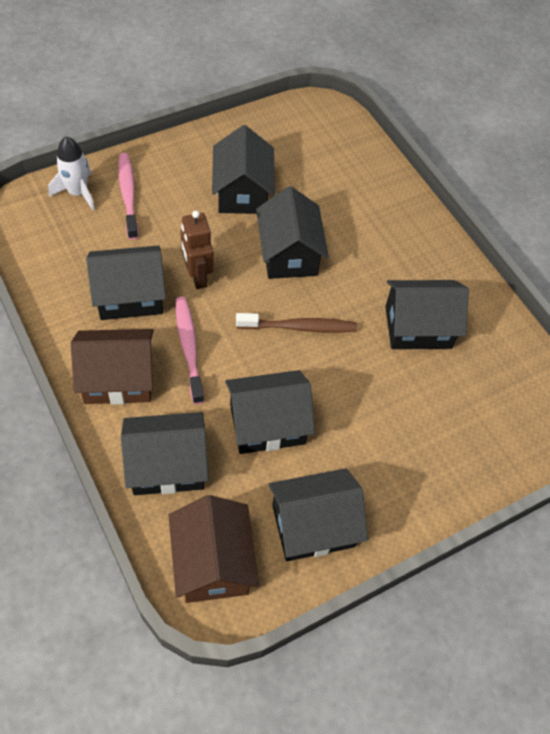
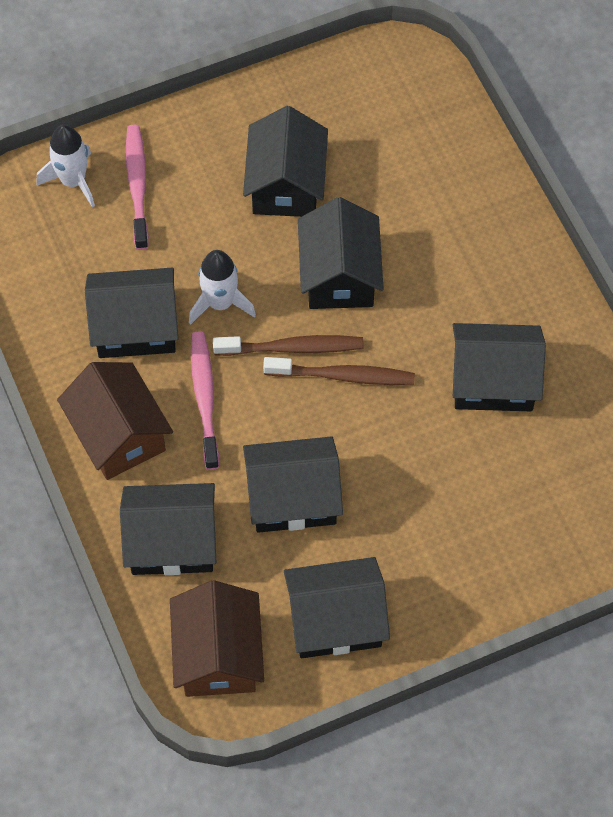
camera: 10 degrees right, 5 degrees up
brown house [71,329,154,405] -> brown house turned 60 degrees clockwise [57,362,173,480]
brown robot [180,211,214,289] -> white rocket [189,250,256,325]
none -> brown toothbrush [213,335,364,356]

